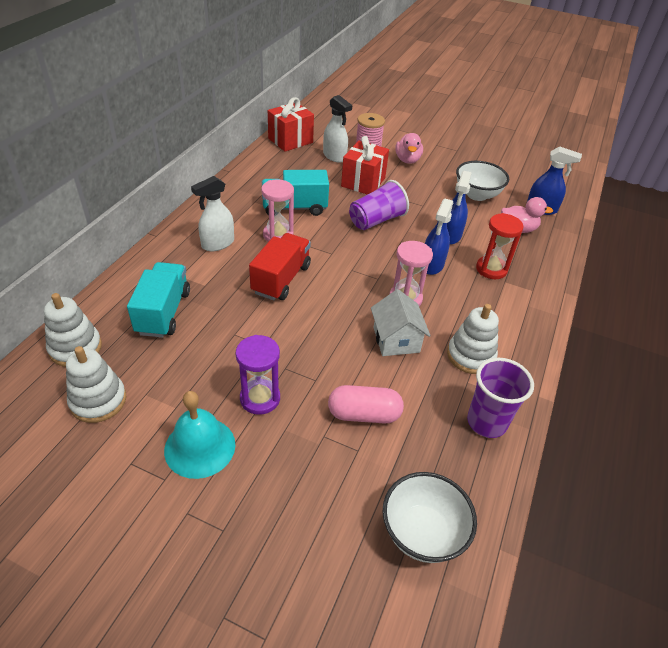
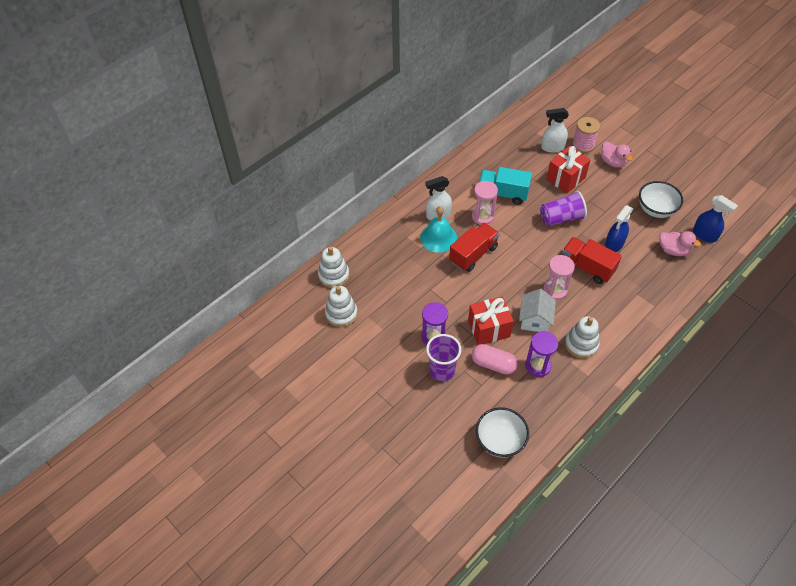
camera: 25 degrees right, 10 degrees up
turquoise truck [127,262,190,338] -> none
turquoise bell [164,391,235,479] -> turquoise bell moved to [420,206,457,253]
red gift [268,97,314,152] -> red gift moved to [468,296,514,345]
white spray bottle [323,95,352,163] -> white spray bottle turned 105 degrees clockwise [541,108,569,153]
pink duck [395,133,423,164] -> pink duck turned 60 degrees counterclockwise [601,141,633,168]
blue spray bottle [425,199,453,275] -> red truck [562,237,622,284]
purple cup [467,357,534,438] -> purple cup moved to [426,334,461,381]
red hourglass [476,213,524,279] -> none
none -> purple hourglass [525,331,558,377]

